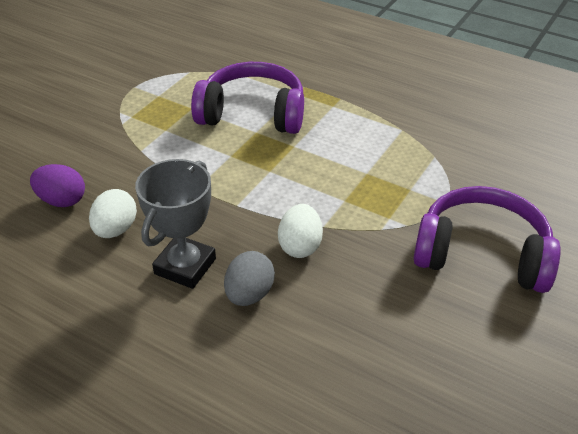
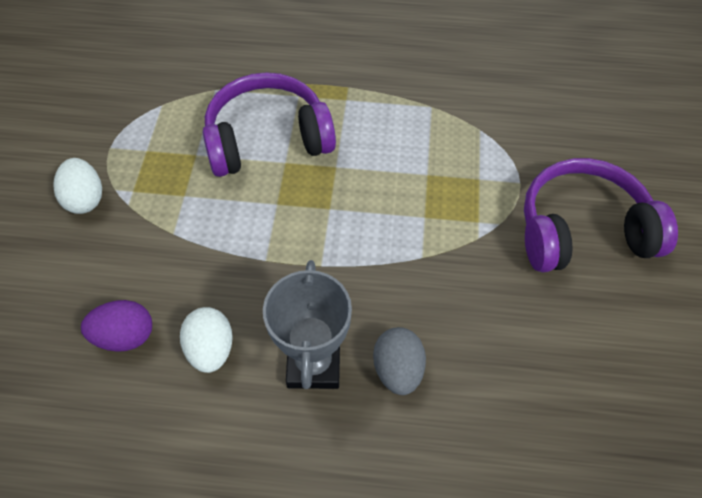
camera: 25 degrees left, 15 degrees up
white egg [278,204,323,258] -> white egg moved to [53,158,102,214]

